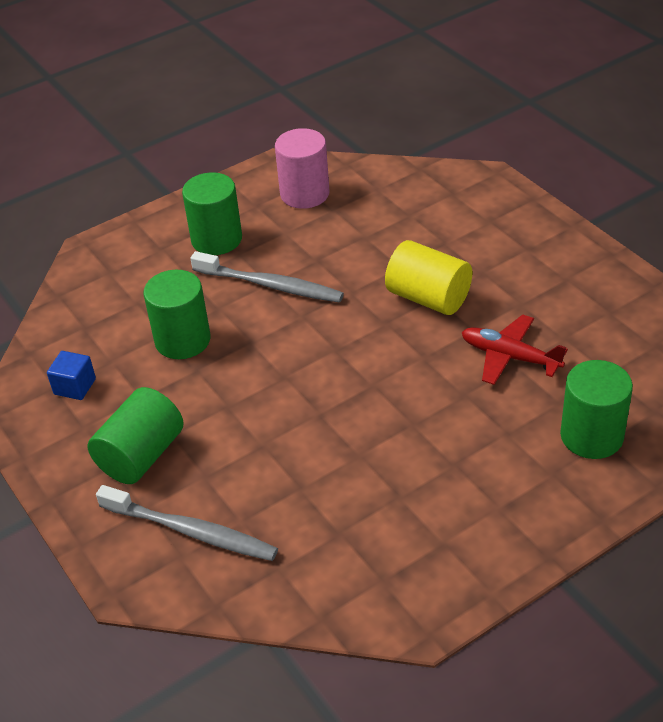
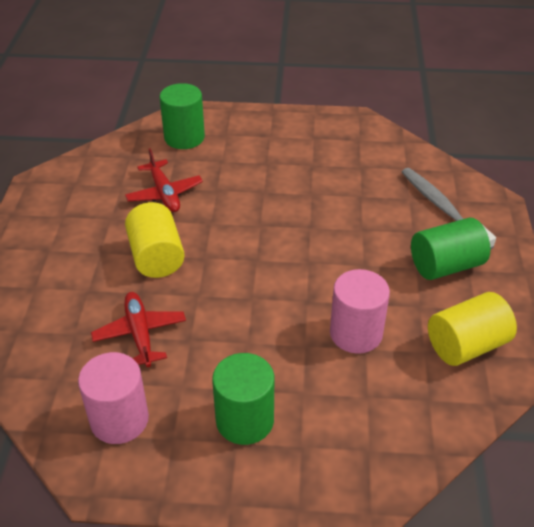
camera: 145 degrees left, 0 degrees up
blue cube [47,351,96,400] -> yellow cylinder [428,292,517,366]
green cylinder [143,270,210,359] -> pink cylinder [330,269,390,354]
grey toothbrush [190,251,344,303] -> none
none -> red plane [91,292,186,367]

